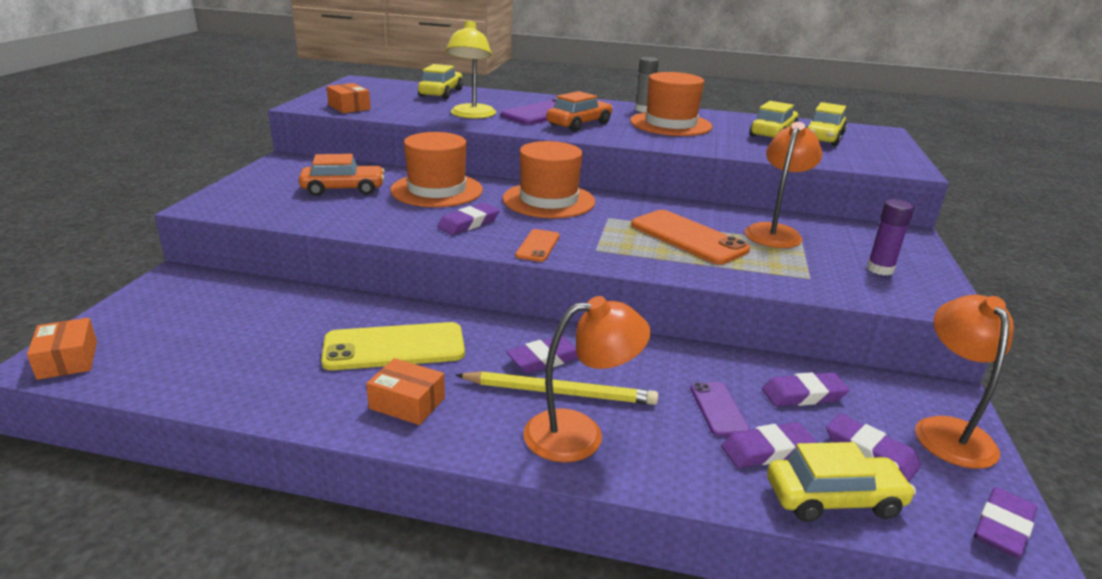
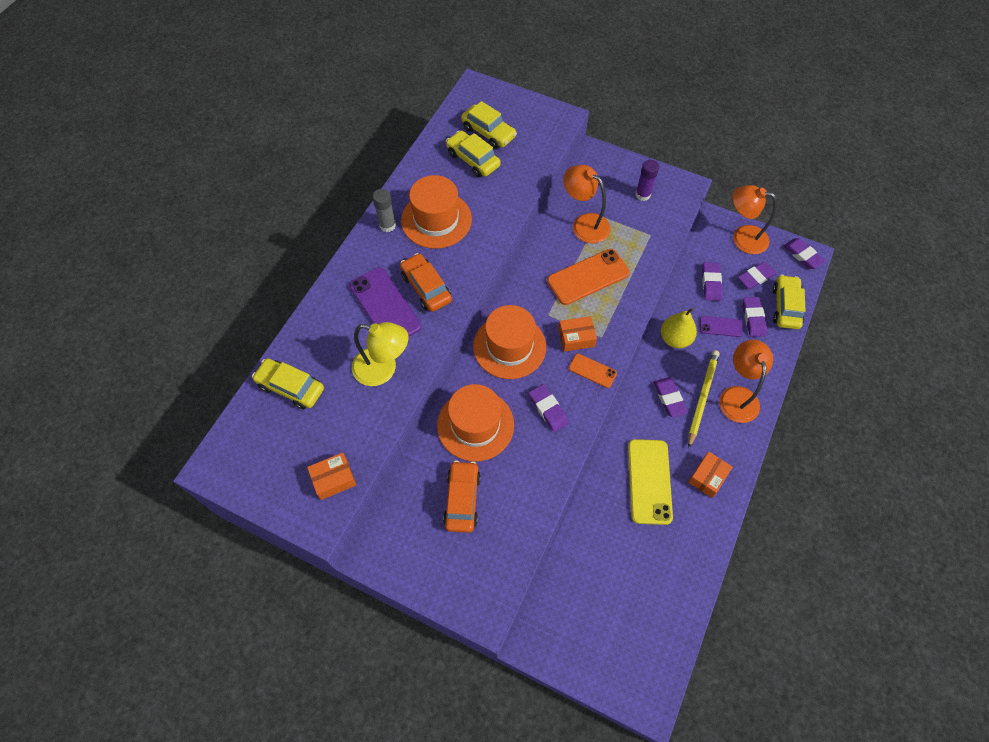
camera: 75 degrees left, 35 degrees up
orange box [27,318,97,380] -> orange box moved to [558,316,597,352]
none -> yellow pear [661,308,697,349]

